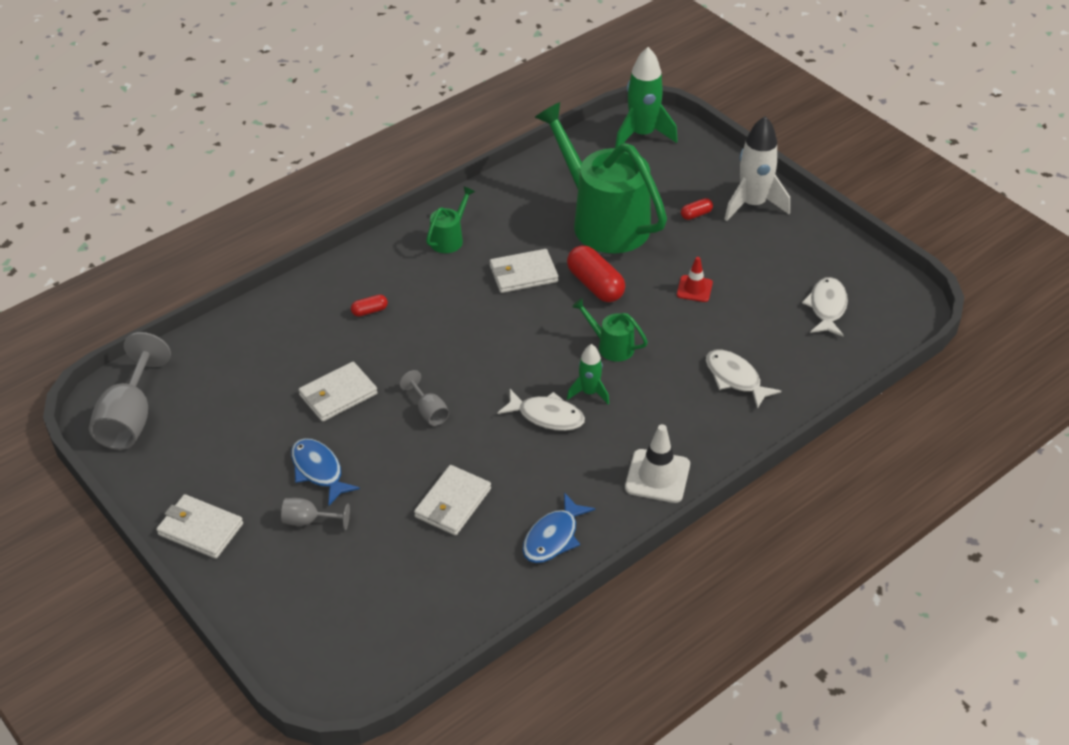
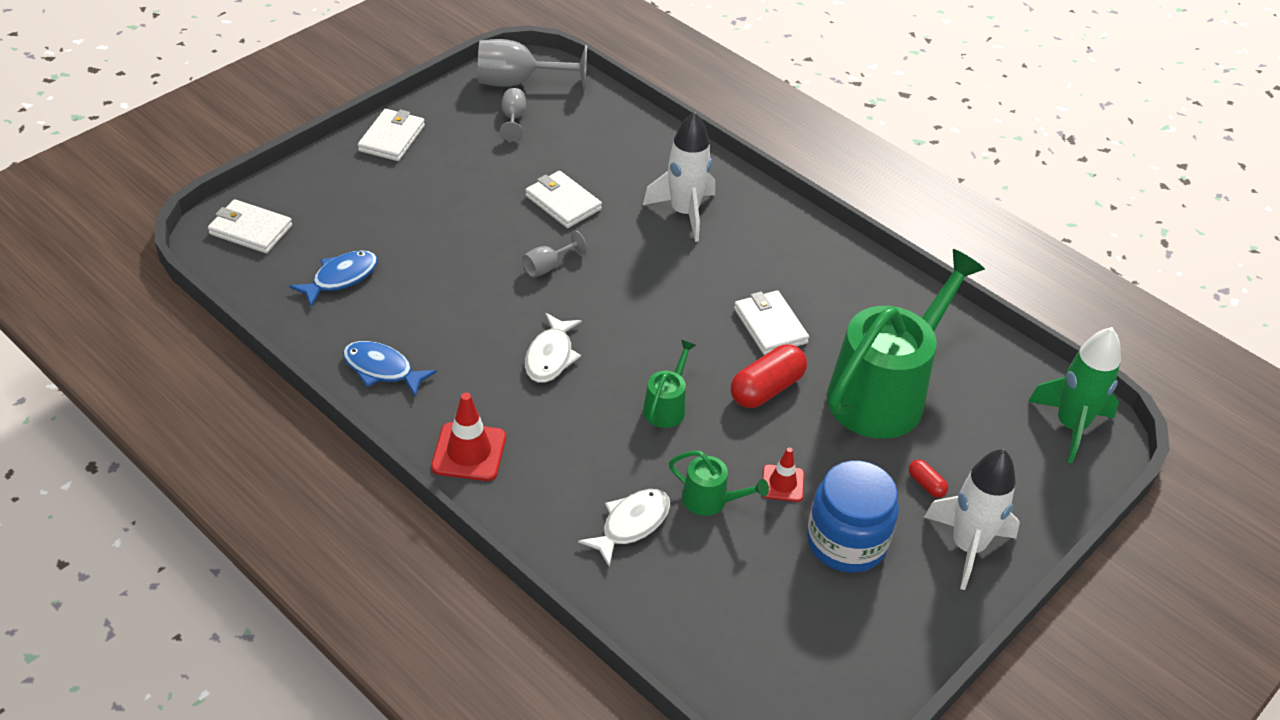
camera: 80 degrees right, 0 degrees up
grey goblet [281,498,350,530] -> grey goblet moved to [500,88,526,141]
blue fish [291,438,360,505] -> blue fish moved to [289,250,378,307]
red capsule [351,294,388,317] -> white rocket [643,112,715,242]
white wallet [414,465,491,536] -> white wallet moved to [208,199,292,253]
green watering can [426,187,475,253] -> green watering can moved to [669,451,769,516]
green rocket [567,344,609,404] -> none
white traffic cone [625,424,690,503] -> red traffic cone [431,393,506,481]
white fish [802,277,848,337] -> none
none -> blue jar [807,460,899,573]

